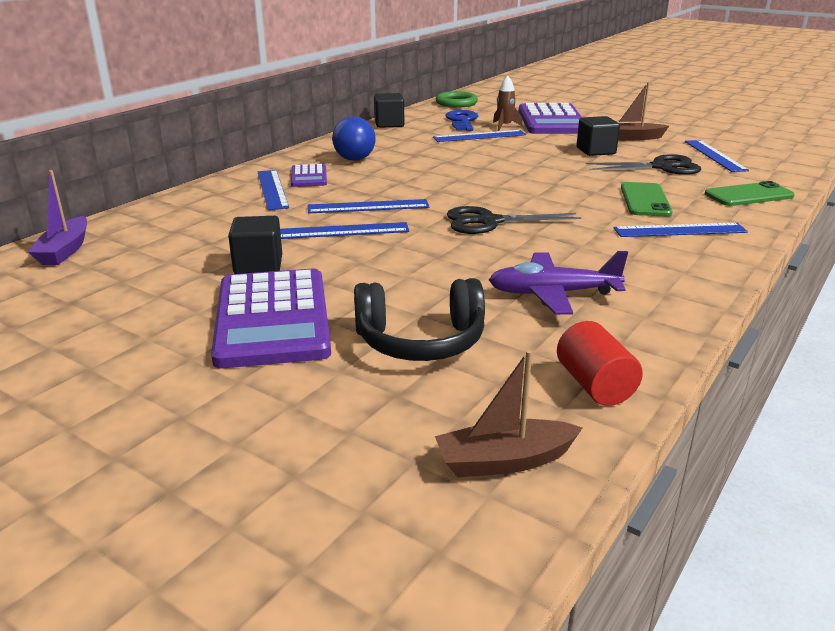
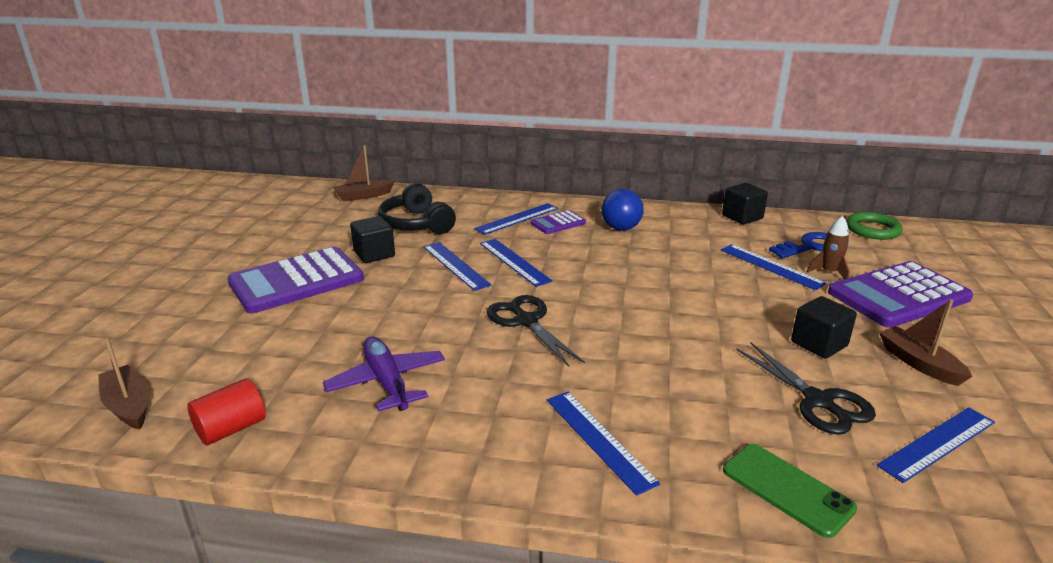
camera: 65 degrees right, 0 degrees up
purple boat [28,170,87,265] -> brown boat [333,145,395,201]
black headphones [354,278,485,361] -> black headphones moved to [378,183,456,234]
green phone [621,182,673,217] -> none

